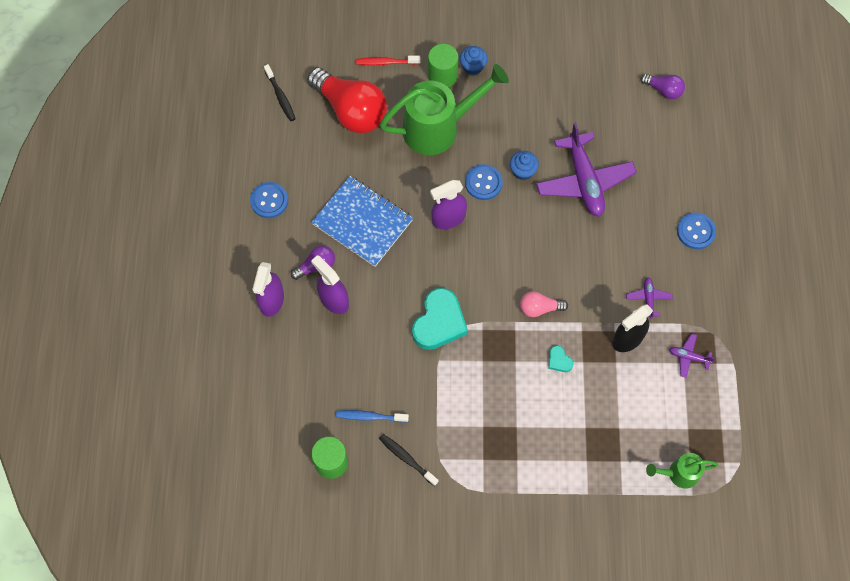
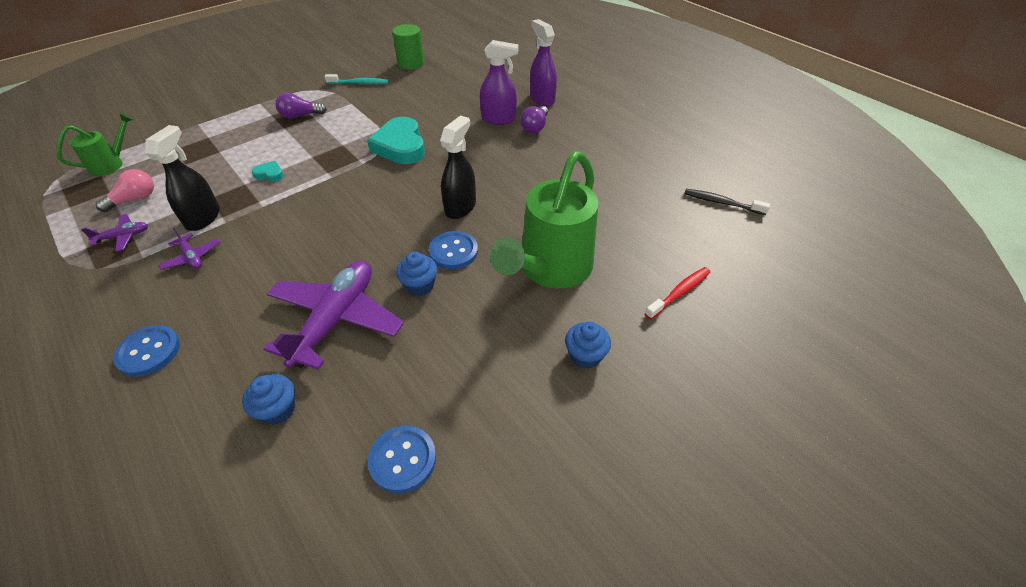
camera: 140 degrees right, 20 degrees down
blue button [250,182,288,218] -> blue button moved to [368,426,436,493]
red light bulb [307,67,387,133] -> none
blue notebook [311,176,413,267] -> none
blue toothbrush [336,410,409,423] -> none
black toothbrush [379,434,439,486] -> turquoise toothbrush [325,74,388,84]
green cylinder [428,44,458,88] -> none
purple spray bottle [430,180,467,229] -> black spray bottle [440,116,476,219]
pink light bulb [520,291,568,317] -> pink light bulb moved to [96,169,154,212]
purple plane [536,122,637,217] -> purple plane turned 75 degrees clockwise [264,260,404,370]
purple light bulb [641,74,685,99] -> purple light bulb moved to [276,92,327,119]
none -> blue cupcake [242,374,295,425]

